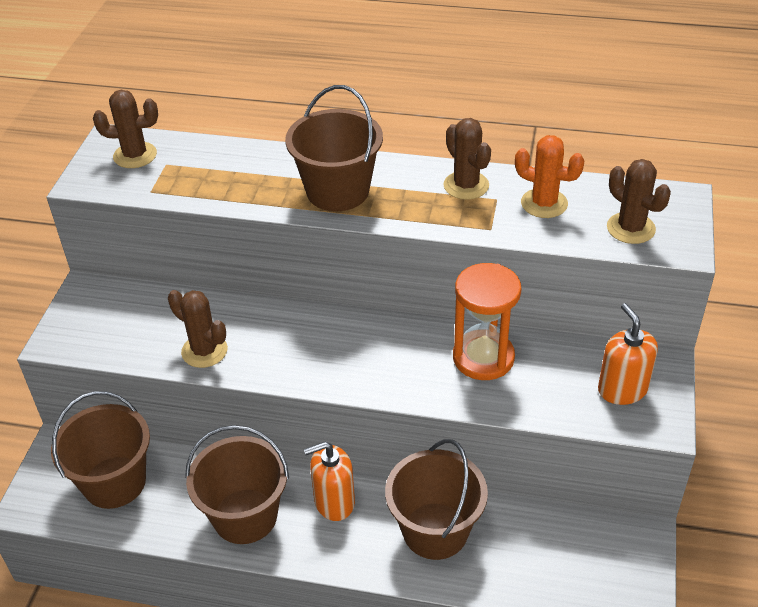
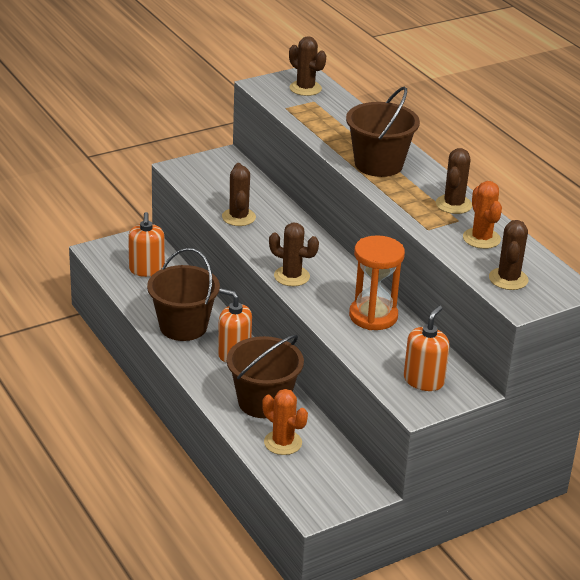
camera: 45 degrees right, 10 degrees down
brown bucket [51,391,150,509] -> orange soap dispenser [128,212,165,277]
none -> orange cactus [262,389,308,455]
none -> brown cactus [269,223,319,286]

